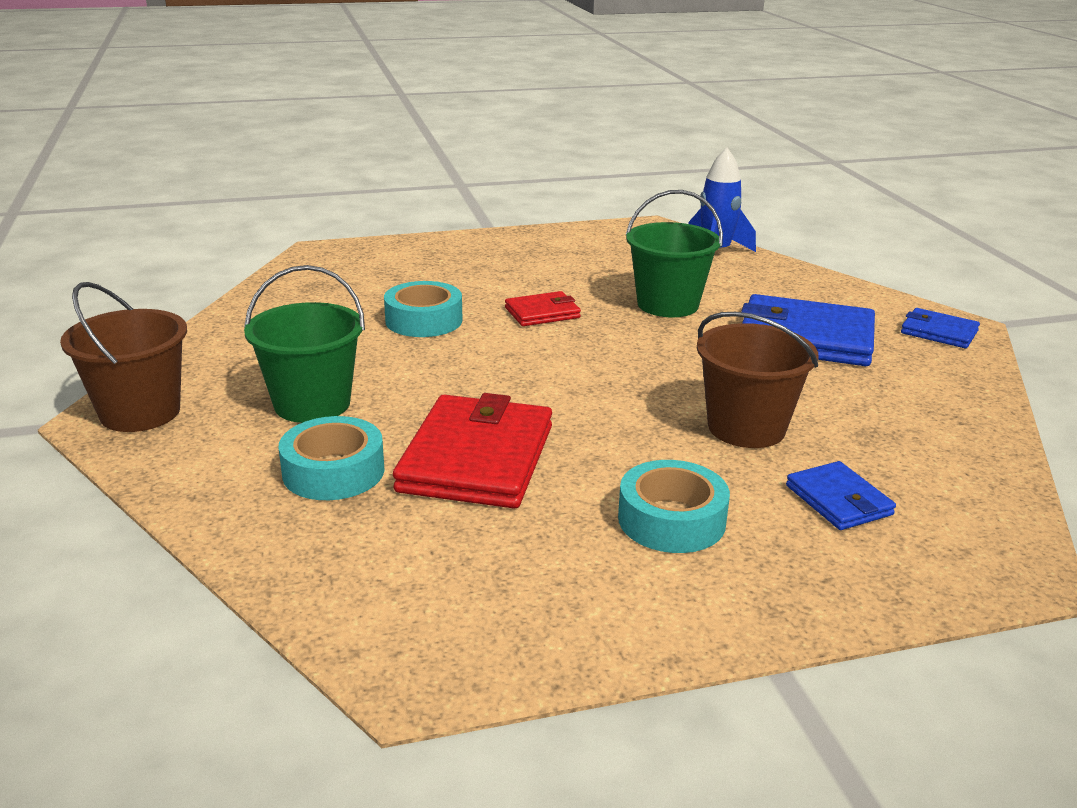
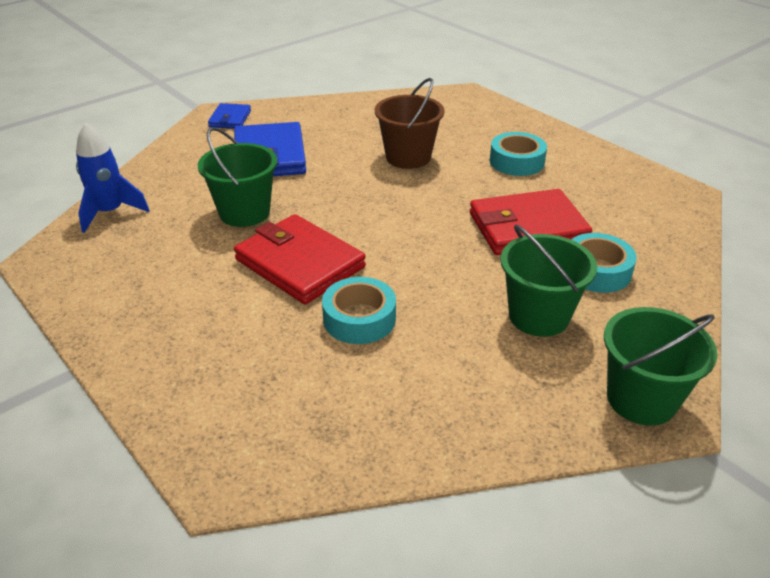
camera: 115 degrees left, 10 degrees up
brown bucket [60,282,187,432] -> green bucket [604,307,717,426]
red wallet [505,291,581,326] -> red wallet [234,214,366,304], size x1.91
blue wallet [786,461,896,530] -> none

